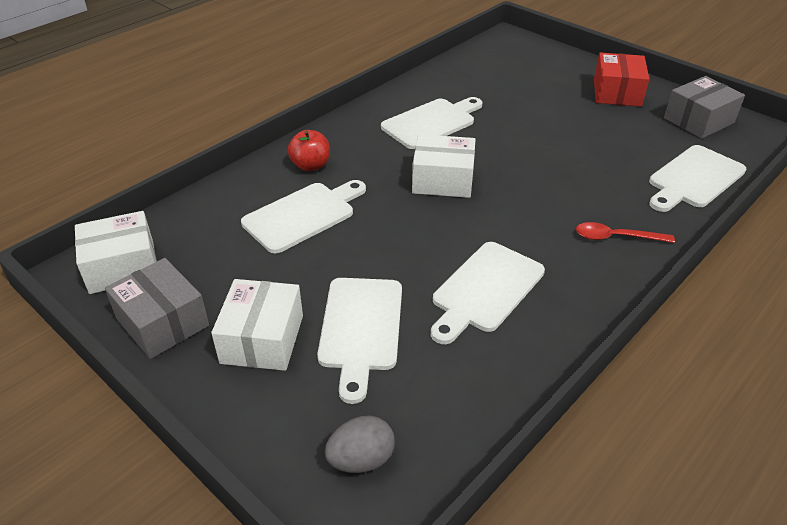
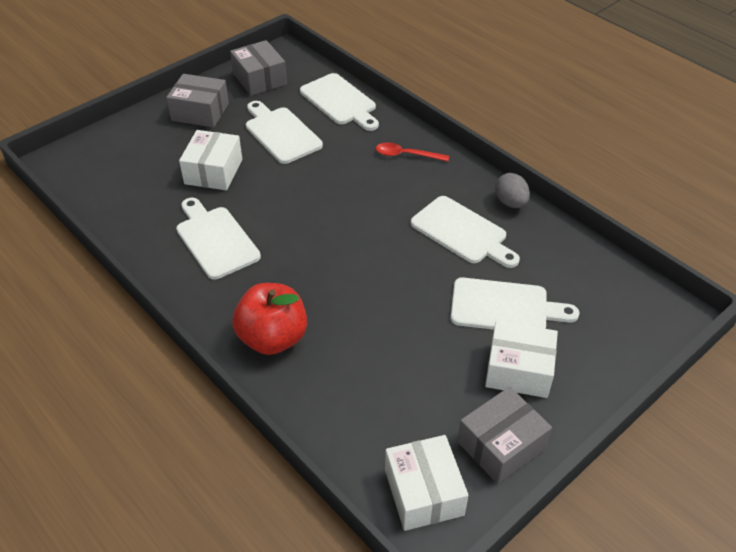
camera: 85 degrees left, 5 degrees up
white cutting board [241,180,366,254] -> white cutting board moved to [246,101,323,164]
red apple [288,130,330,171] -> red apple [232,283,307,355], size x1.64
grey egg [325,415,395,473] -> grey egg moved to [495,173,530,208]
white box [412,134,476,198] -> white box moved to [179,130,242,190]
red spoon [576,222,675,243] -> red spoon turned 90 degrees clockwise [376,142,449,161]
red box [594,52,649,107] -> grey box [166,74,229,128]

